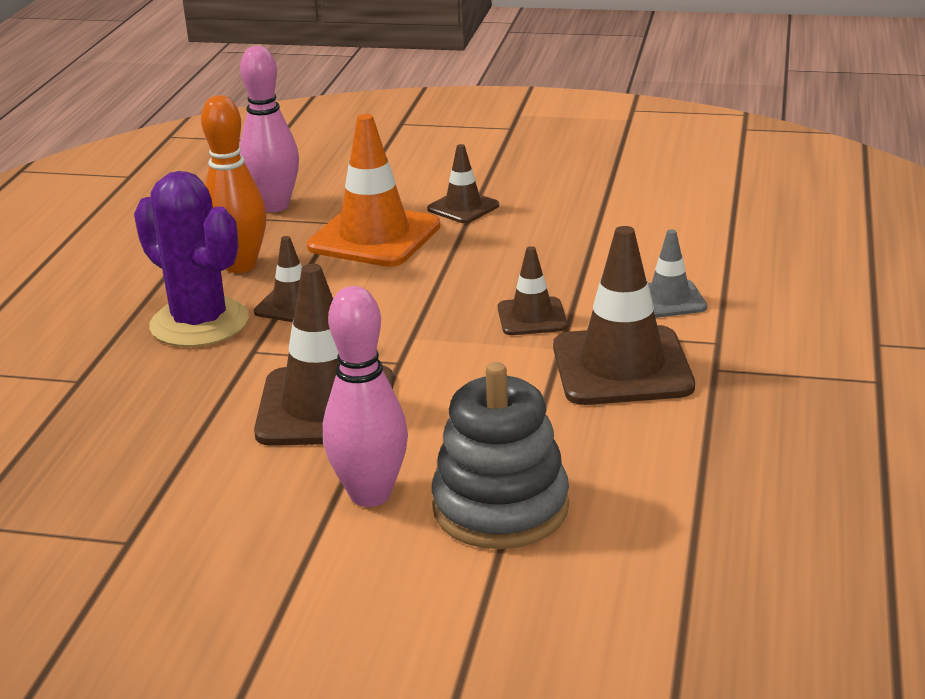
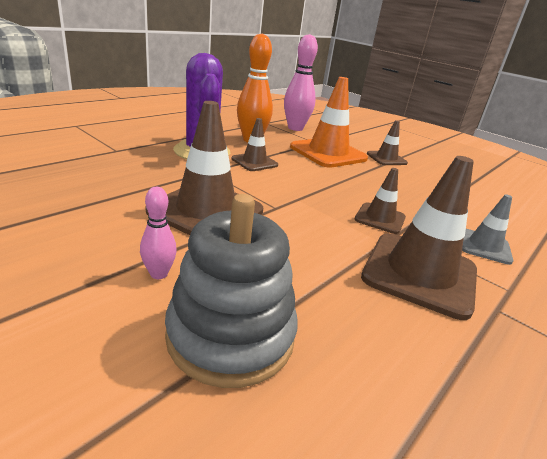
camera: 25 degrees right, 0 degrees up
pink bowling pin [323,286,408,507] -> pink bowling pin [140,187,177,279], size x0.51

